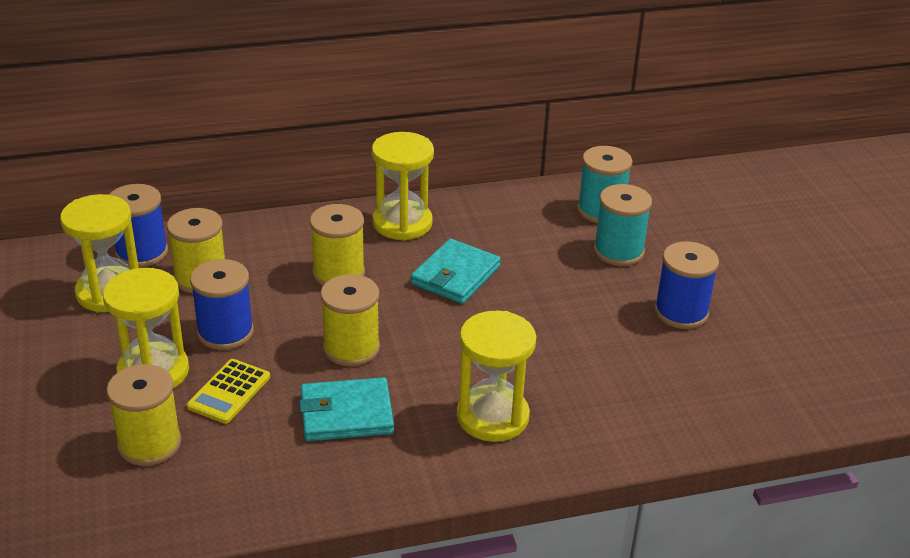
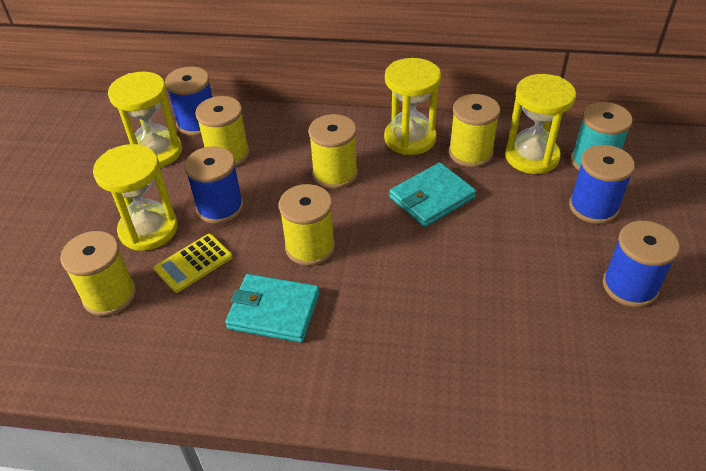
camera: 25 degrees right, 10 degrees up
yellow hourglass [457,311,536,442] -> yellow hourglass moved to [505,74,576,174]
turquoise spool [594,184,652,266] -> blue spool [569,145,635,224]
none -> yellow spool [449,94,500,167]

